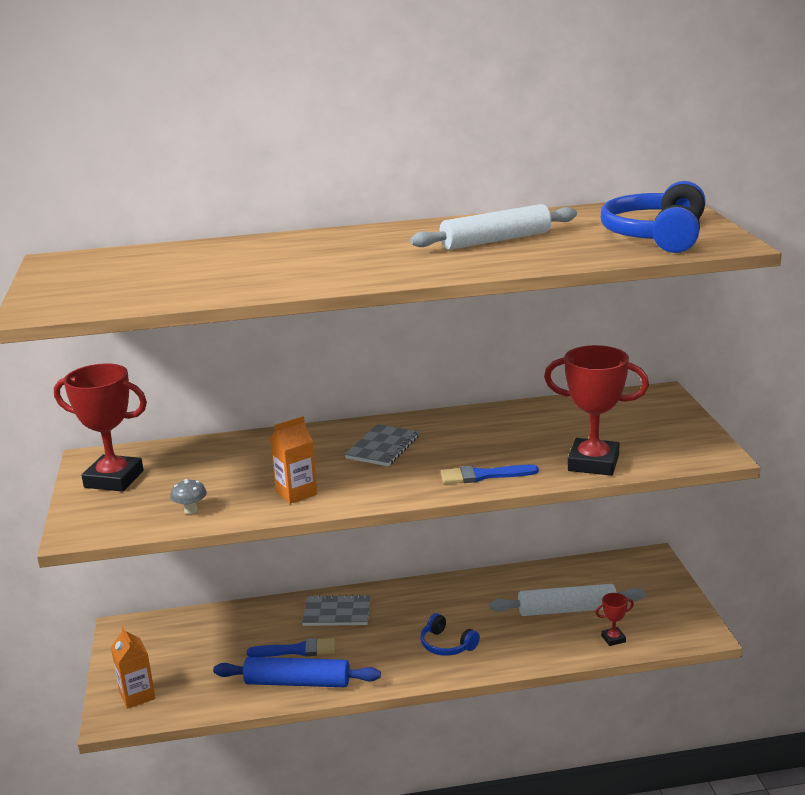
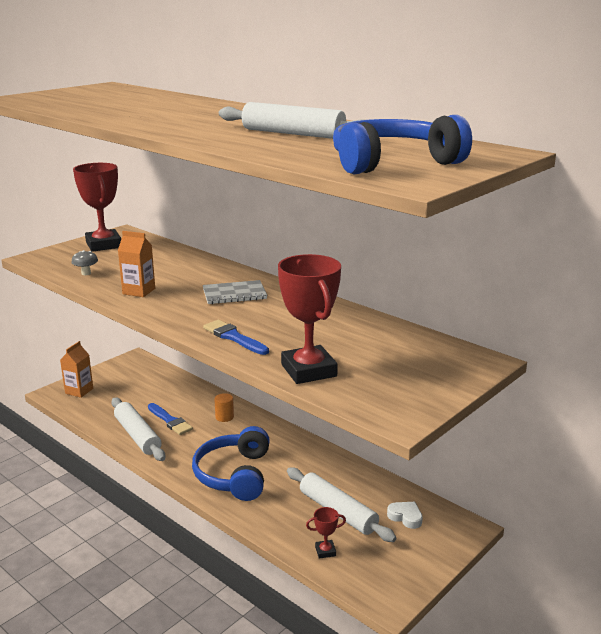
camera: 50 degrees right, 0 degrees up
blue rolling pin [213,657,381,687] -> white rolling pin [111,398,166,461]
grey notebook [302,594,371,626] -> orange cylinder [214,393,234,422]
blue headphones [420,613,480,656] -> blue headphones [192,426,270,501], size x1.86
red trophy [596,593,634,646] -> red trophy turned 45 degrees counterclockwise [306,507,346,559]
none -> white heart [387,502,423,529]

